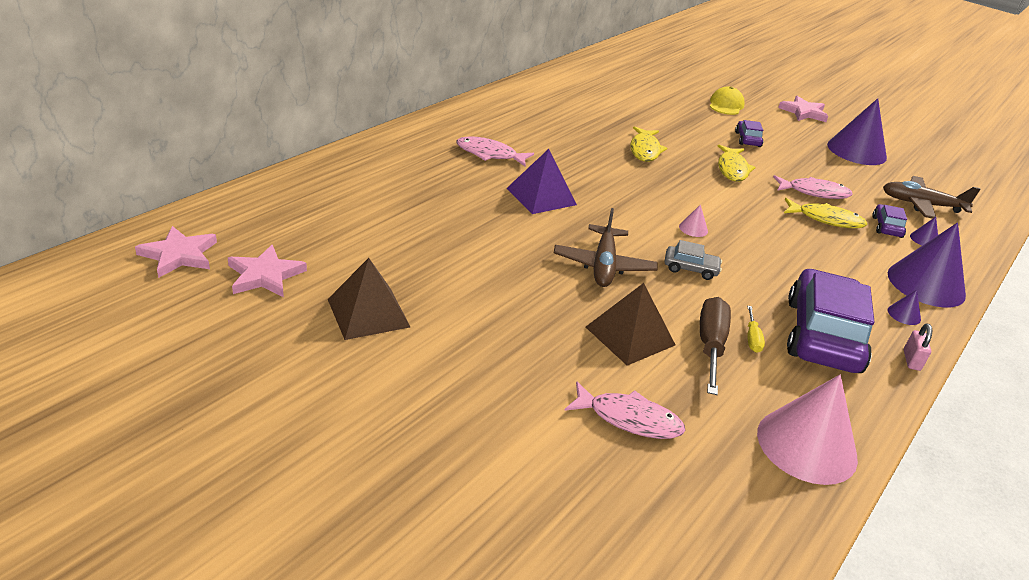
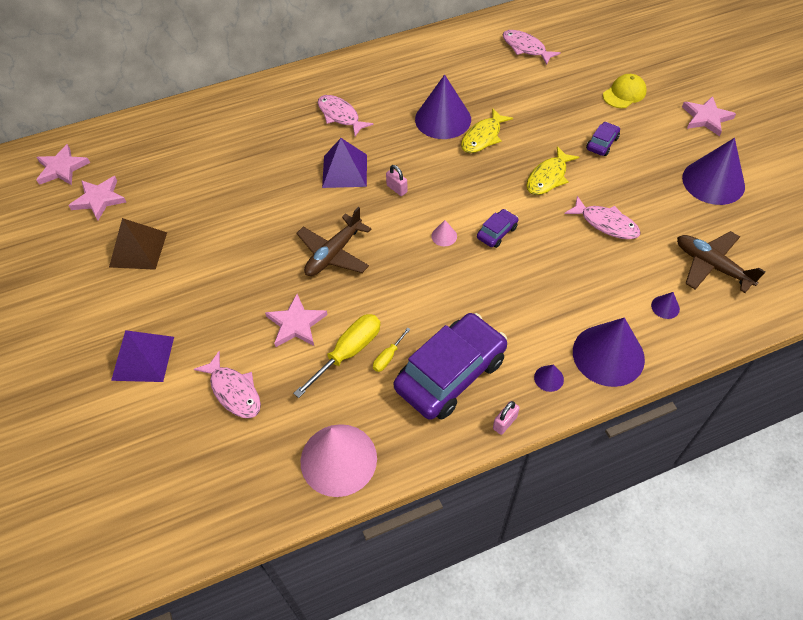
camera: 35 degrees right, 20 degrees up
brown pyramid [586,283,675,366] -> pink star [265,294,327,347]
grey car [665,240,722,280] -> none
brown screwdriver [700,297,731,395] -> yellow screwdriver [293,314,380,398]
yellow fish [784,198,867,228] -> none
purple car [872,204,907,238] -> purple car moved to [477,209,519,248]
none -> purple pyramid [111,330,174,382]
none -> pink padlock [386,165,408,196]
none -> purple cone [415,75,471,139]
none -> pink fish [503,30,561,65]

